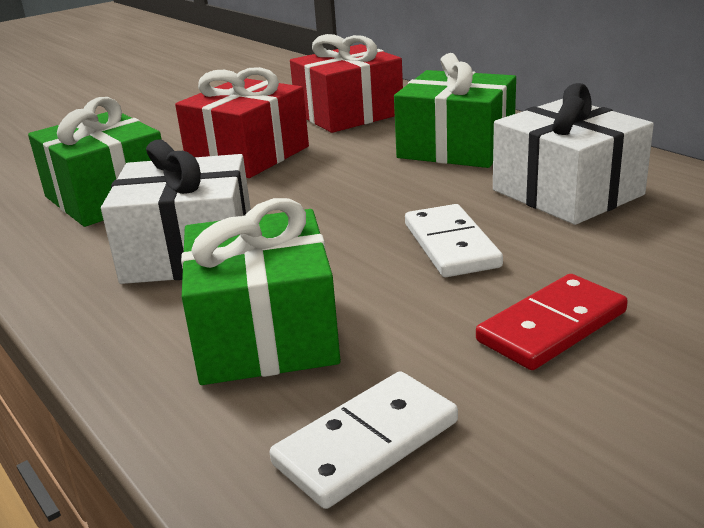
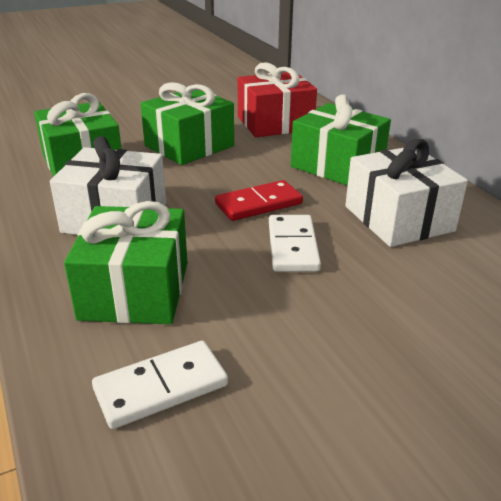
camera: 10 degrees right, 5 degrees up
red gift [175,67,309,178] -> green gift [140,82,234,165]
red domino [476,274,628,370] -> red domino moved to [215,180,303,221]

